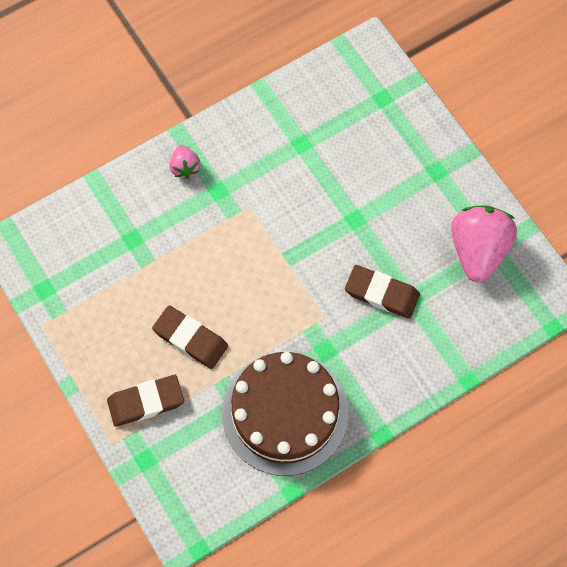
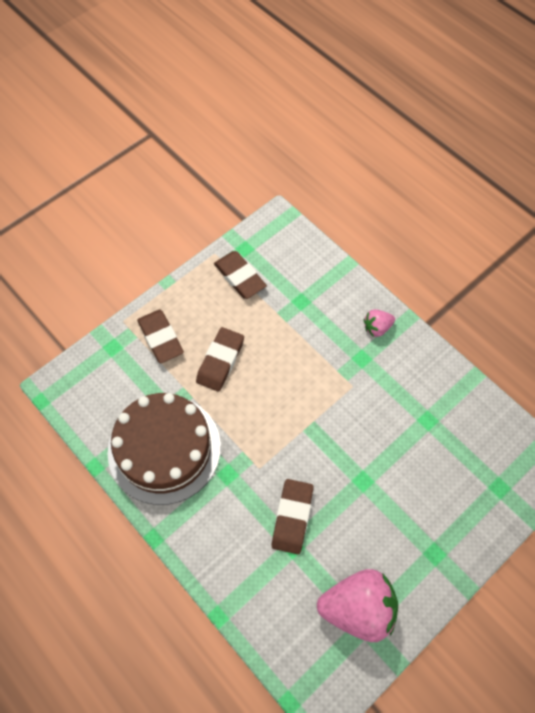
camera: 80 degrees right, 5 degrees down
none -> brown eraser [214,251,267,299]

